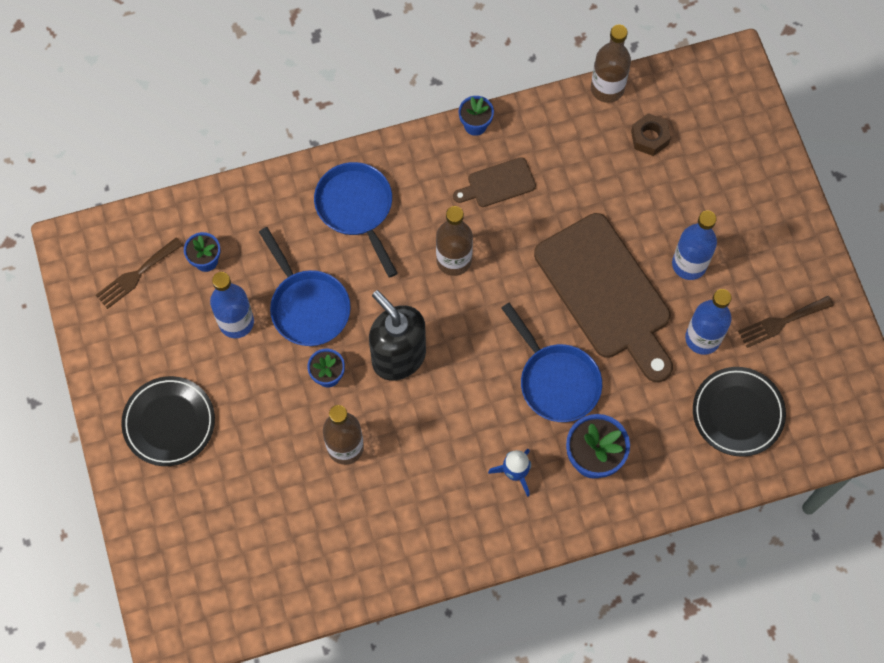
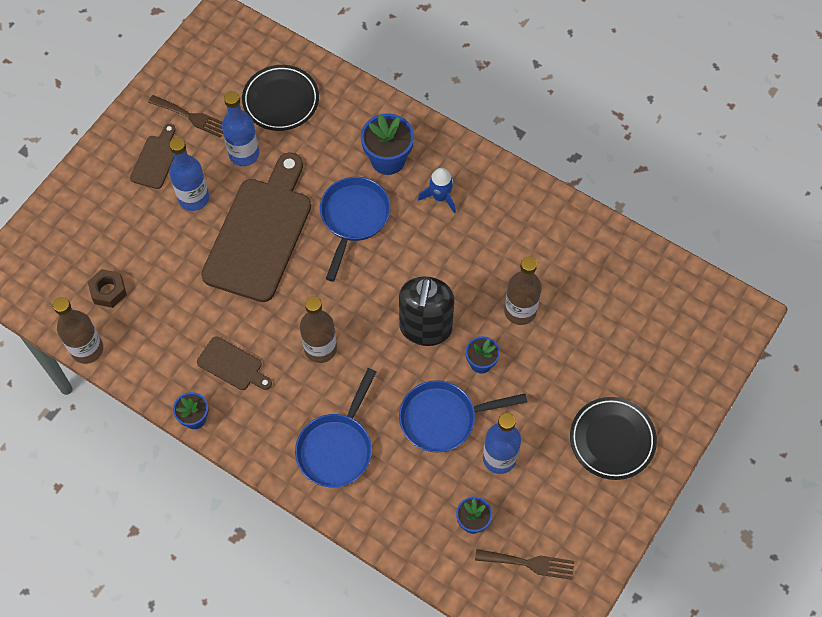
camera: 130 degrees left, 5 degrees down
blue pan [259,227,351,346] -> blue pan turned 120 degrees counterclockwise [399,380,527,453]
none -> brown cutting board [130,124,176,189]

